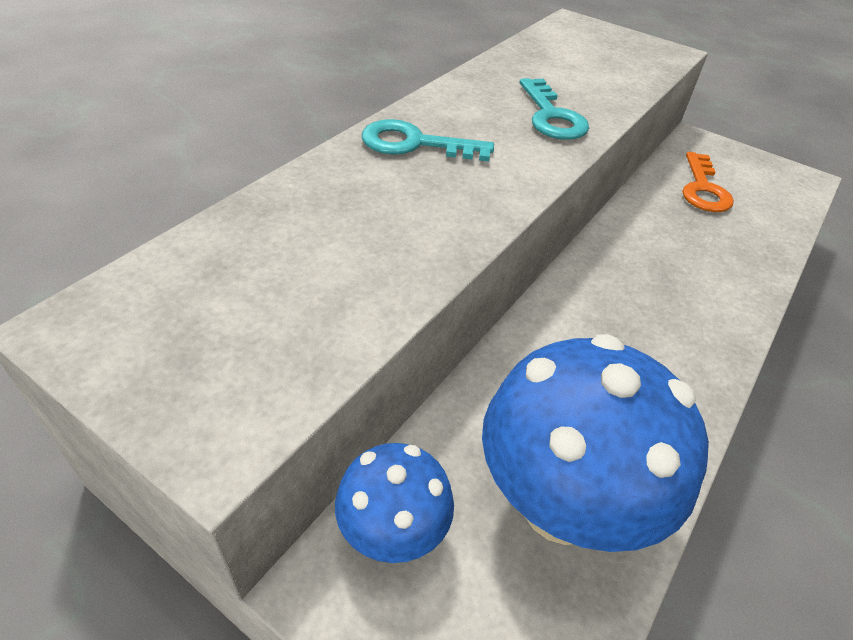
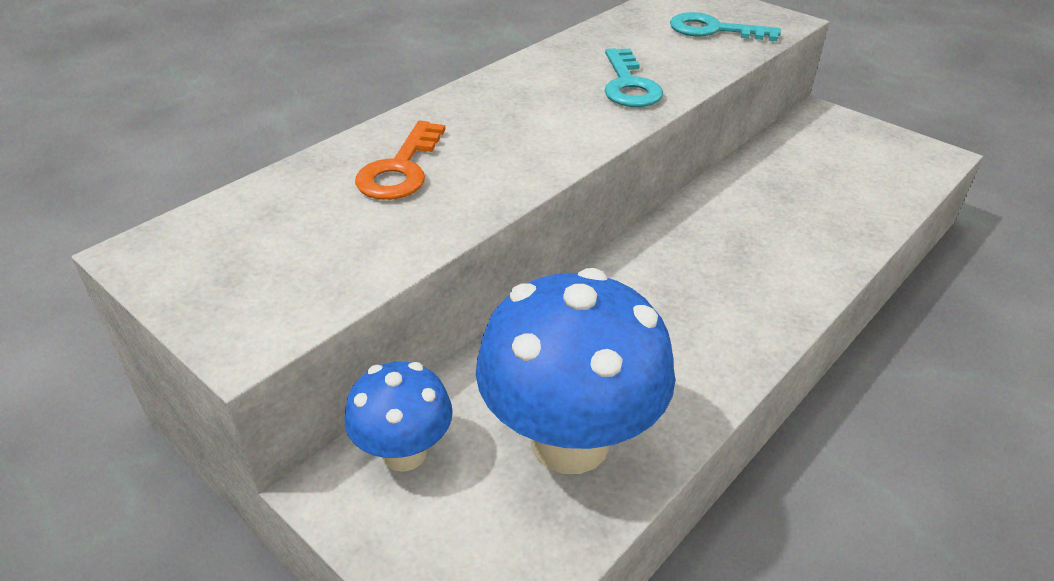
camera: 10 degrees right, 5 degrees down
turquoise key [362,119,494,162] -> turquoise key moved to [670,12,781,41]
orange key [683,152,734,212] -> orange key moved to [355,121,445,200]

